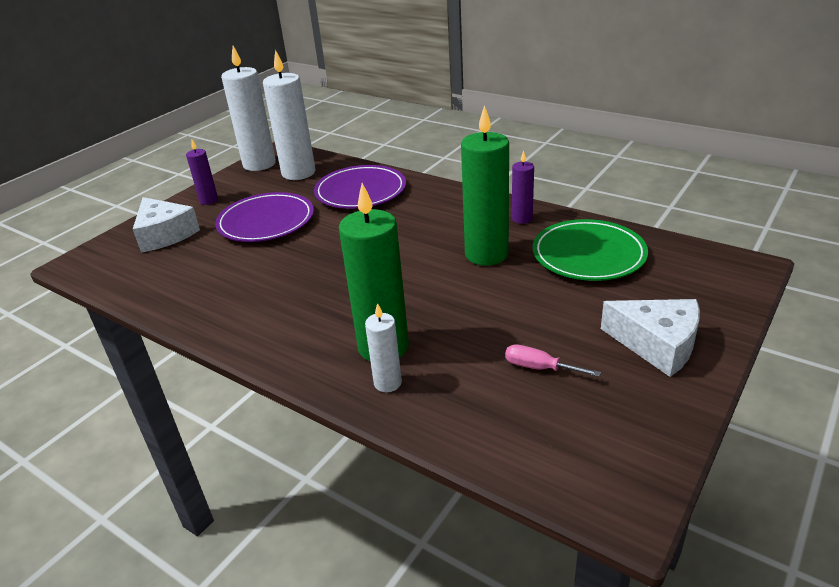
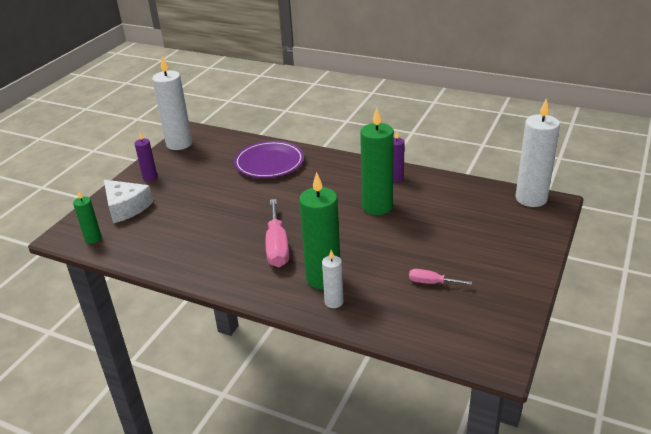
camera: 10 degrees left, 0 degrees up
purple plate [215,192,314,242] -> none
white candle [263,50,315,180] -> white candle moved to [516,98,560,207]
green plate [533,219,648,281] -> none
white cheese [601,299,700,377] -> none
none -> green candle [73,190,102,243]
none -> pink screwdriver [266,199,289,267]

